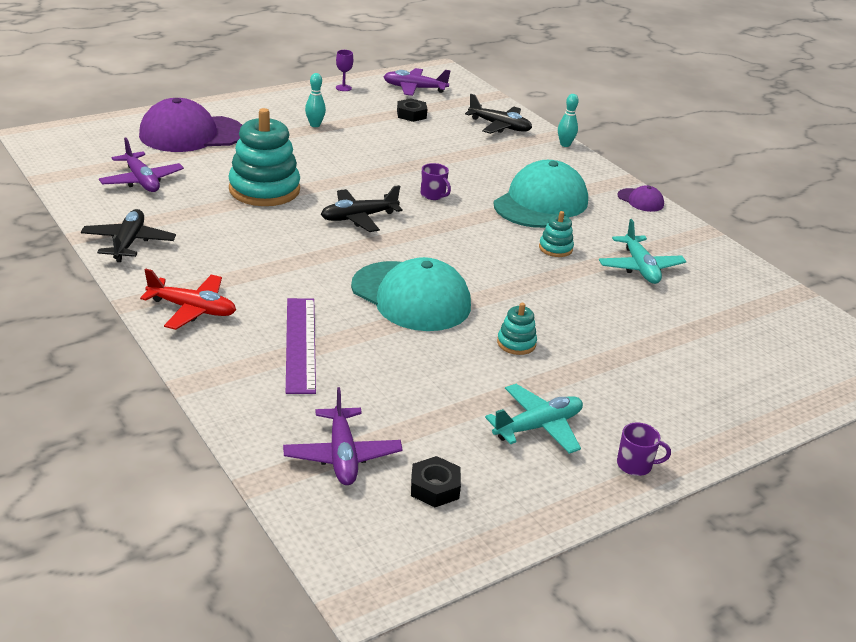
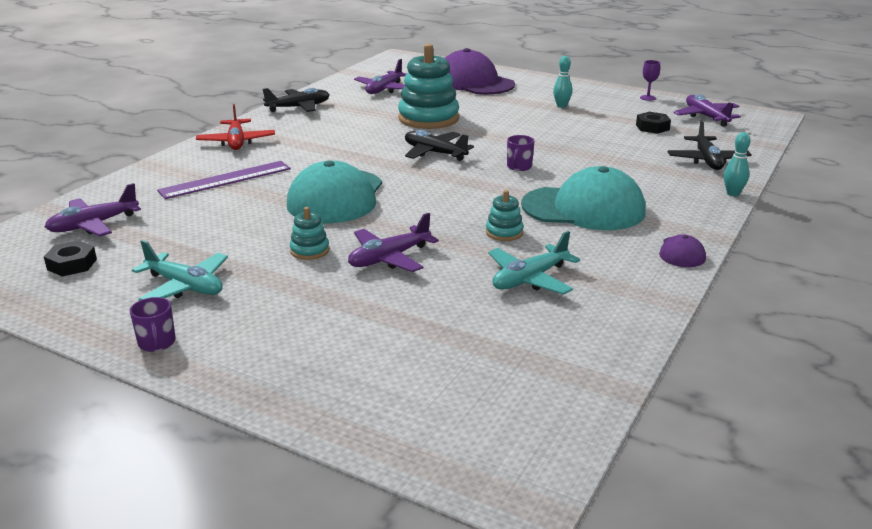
camera: 65 degrees right, 5 degrees down
none -> purple plane [348,213,439,272]

